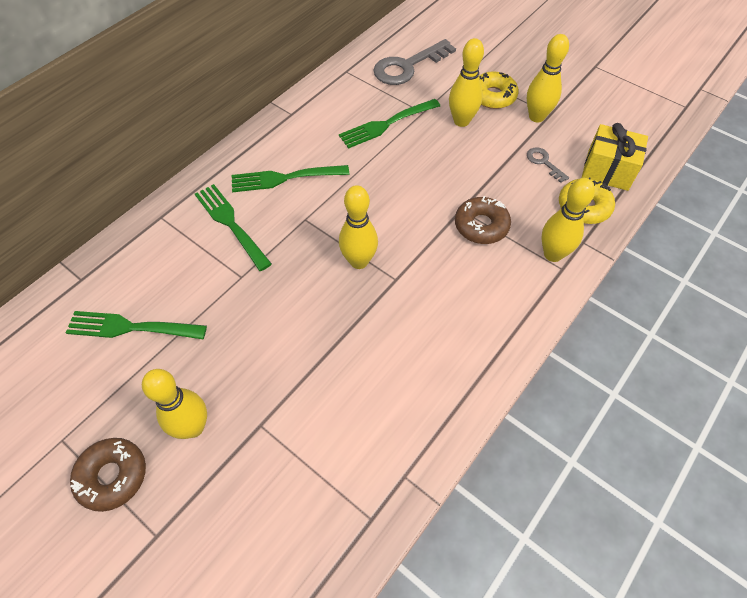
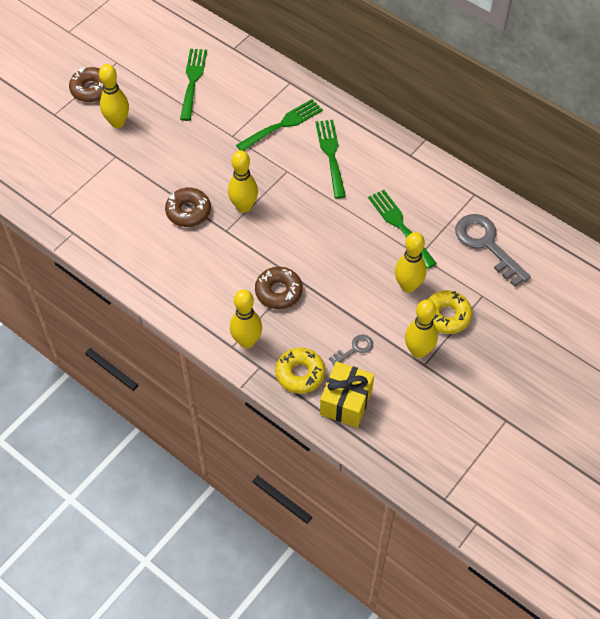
camera: 90 degrees right, 0 degrees up
none -> brown donut [165,188,211,227]

